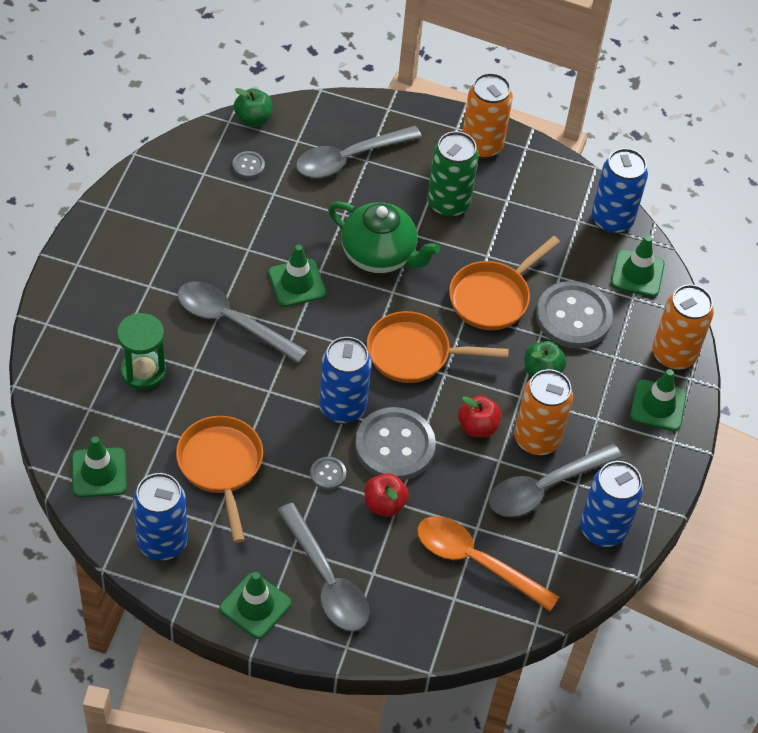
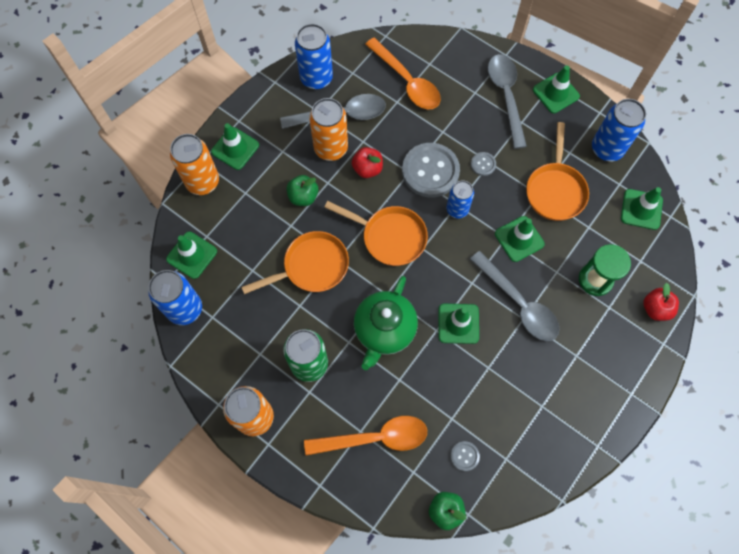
camera: 155 degrees left, 15 degrees up
grey spoon [296,126,422,178] -> orange spoon [304,416,427,456]
blue can [319,337,371,424] -> blue can [446,180,474,218], size x0.65
green teapot [328,201,440,273] -> green teapot turned 120 degrees counterclockwise [354,276,418,370]
red apple [365,473,409,517] -> red apple moved to [643,283,679,321]
grey button [536,281,613,349] -> none
none -> green traffic cone [495,216,545,262]

